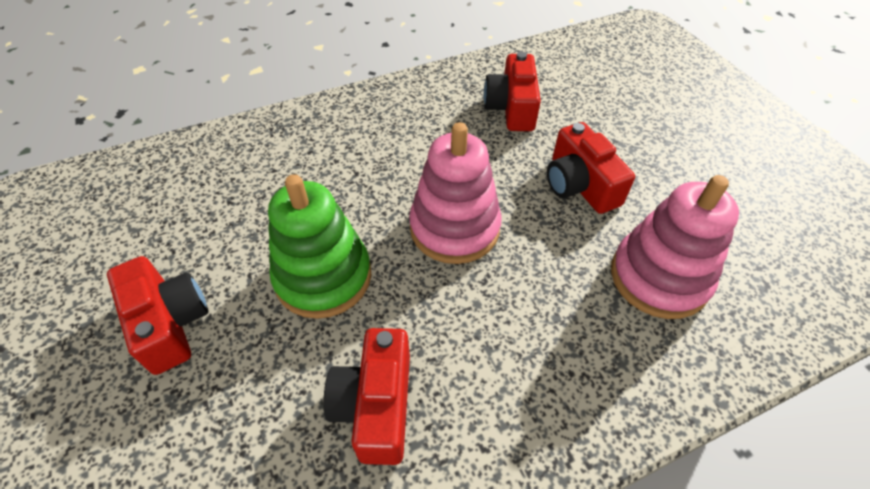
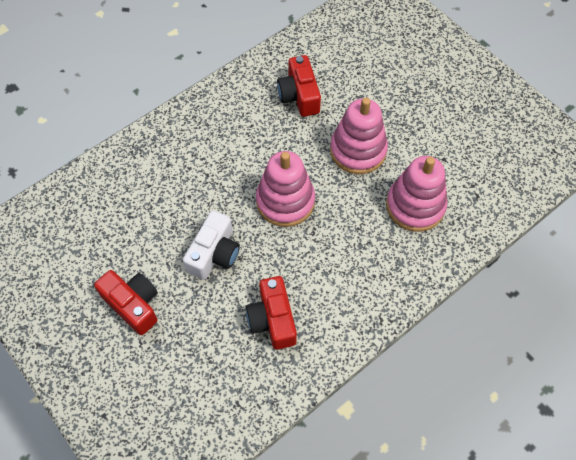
camera: 15 degrees left, 10 degrees up
green stacking toy [268,174,371,319] -> white camera [183,211,240,280]
red camera [547,122,635,214] -> pink stacking toy [330,98,388,174]

